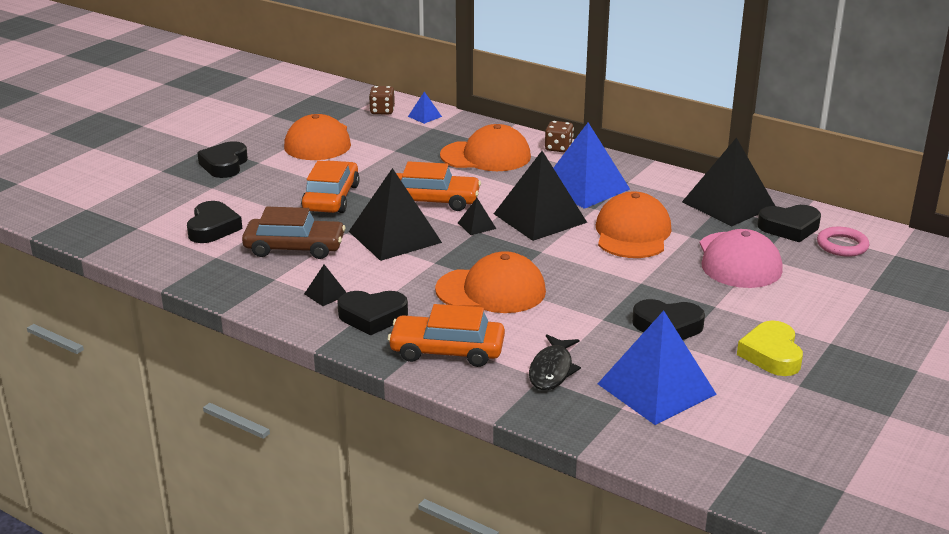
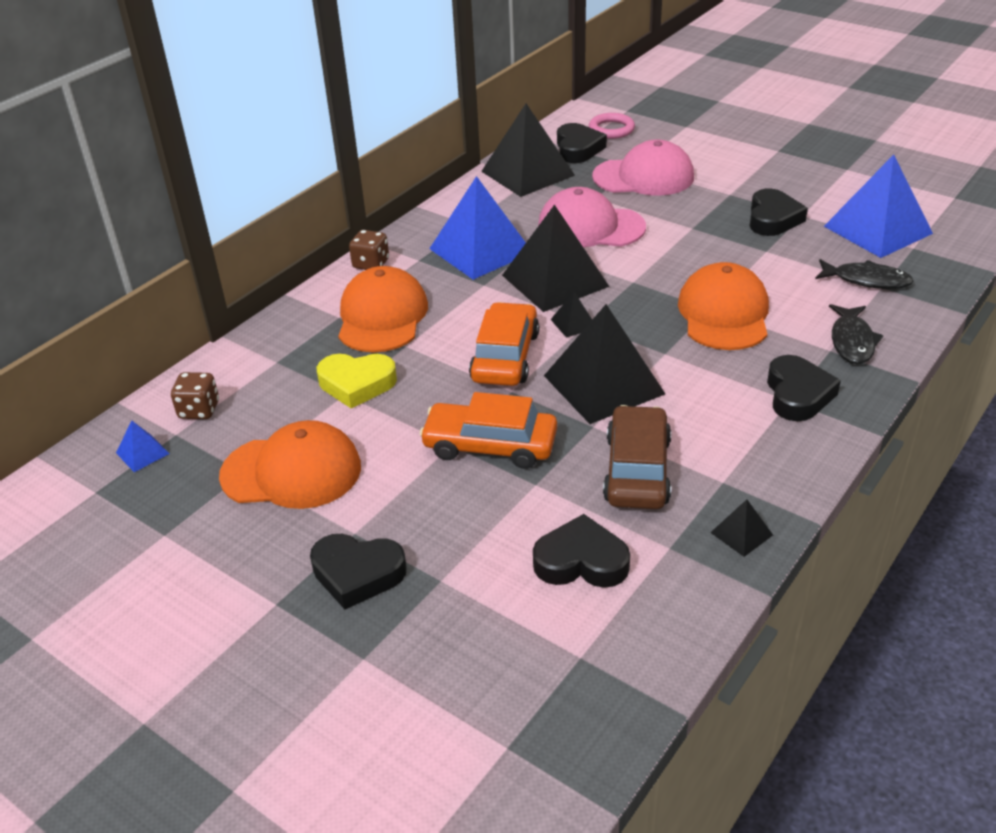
camera: 85 degrees left, 10 degrees up
black pyramid [304,264,347,306] -> black pyramid moved to [710,499,773,557]
orange car [388,304,505,367] -> black fish [829,304,883,364]
blue pyramid [408,91,442,124] -> blue pyramid moved to [116,420,170,472]
orange cap [596,192,672,258] -> pink cap [538,187,646,247]
yellow heart [737,321,803,376] -> yellow heart moved to [317,354,397,409]

